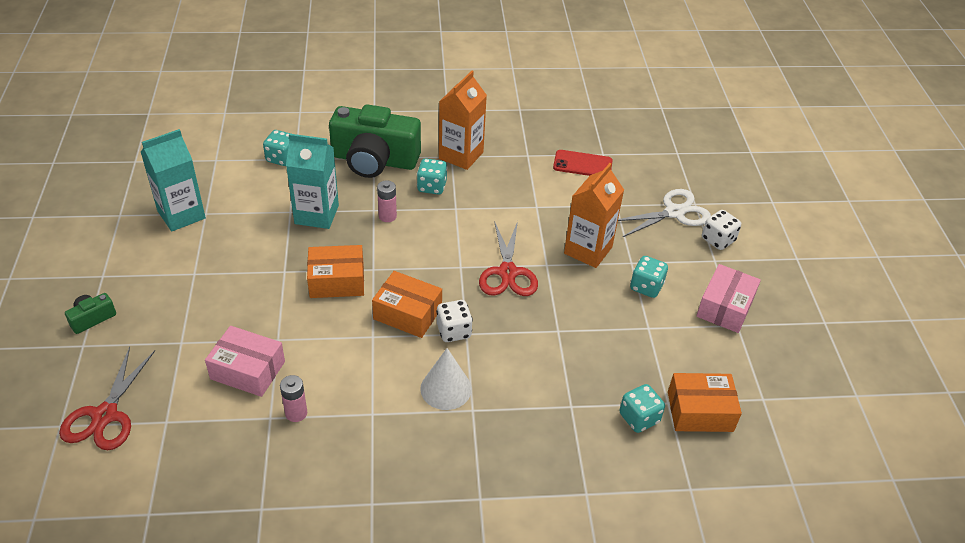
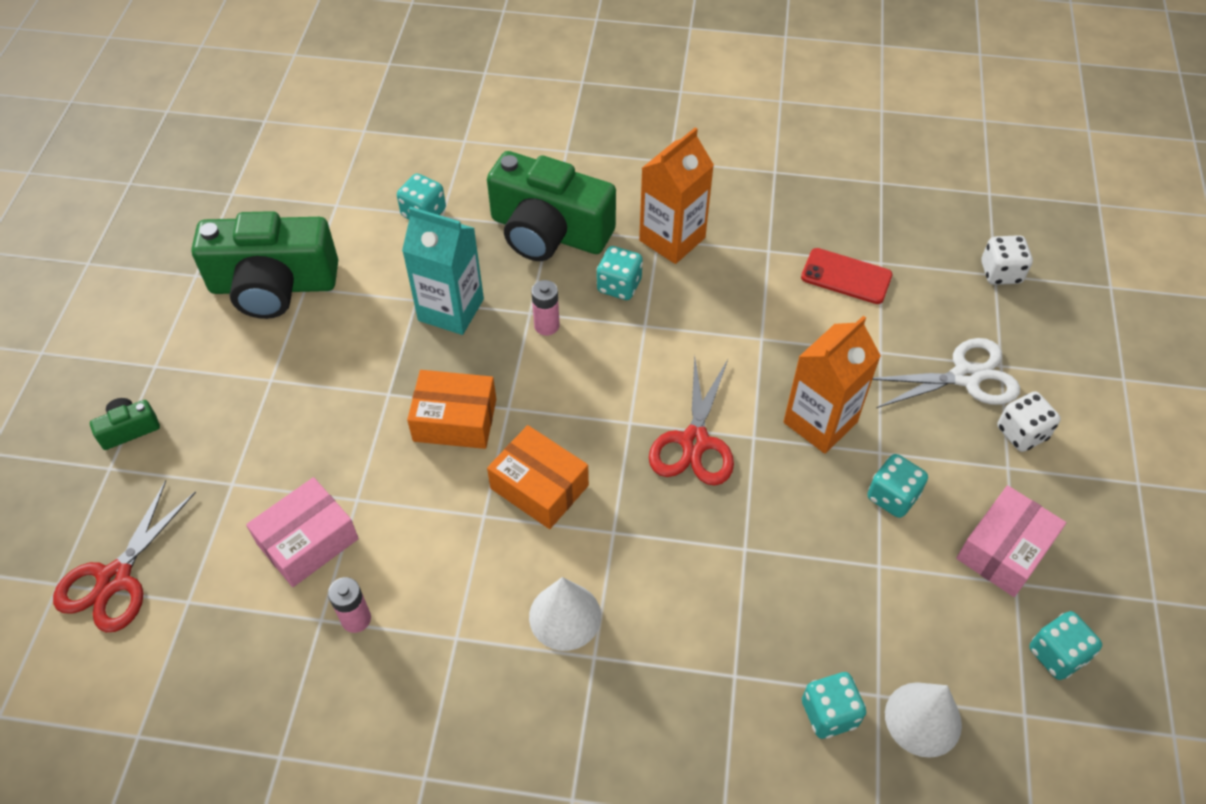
camera: 15 degrees right, 10 degrees up
turquoise carton [141,129,206,232] -> green camera [192,211,338,319]
pink box [205,326,285,397] -> pink box turned 75 degrees counterclockwise [246,477,359,587]
white dice [436,300,473,342] -> white dice moved to [981,235,1033,285]
orange box [668,373,742,432] -> white cone [885,682,962,758]
none -> turquoise dice [1029,611,1102,680]

